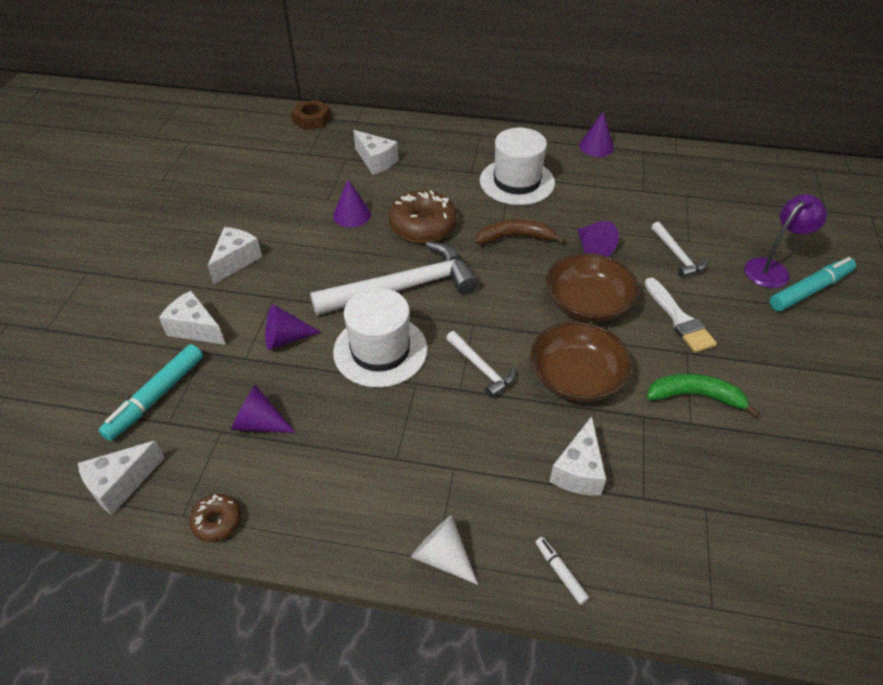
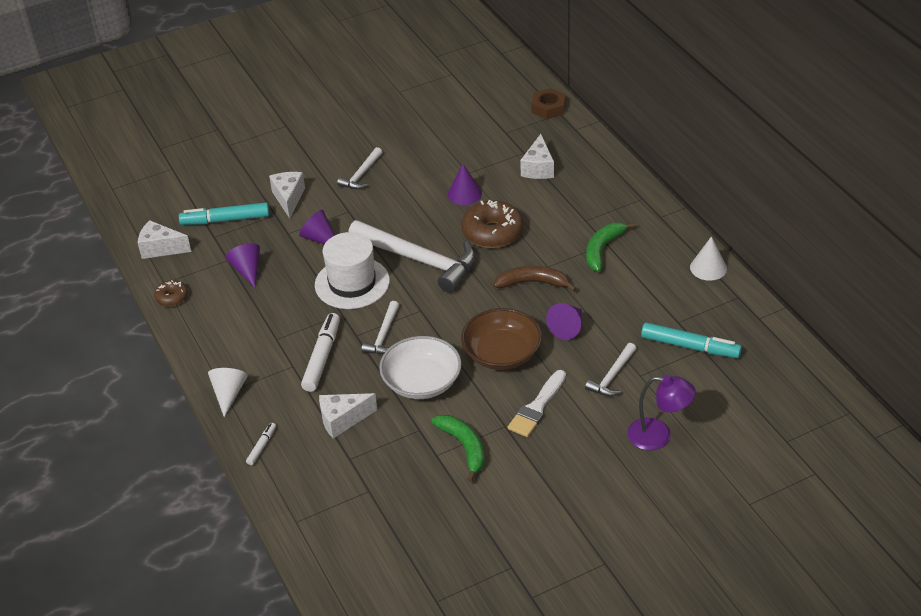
camera: 55 degrees right, 5 degrees down
white cheese [208,227,262,285] -> white hammer [337,147,382,189]
brown banana [475,219,565,244] -> brown banana turned 45 degrees counterclockwise [494,266,577,291]
white hat [480,128,555,205] -> green banana [586,222,636,272]
brown bowl [530,321,632,402] -> white bowl [379,336,461,399]
purple cone [579,112,614,157] -> white cone [690,236,727,281]
turquoise marker [770,257,856,311] -> turquoise marker moved to [641,322,742,358]
none -> white marker [301,313,340,392]

